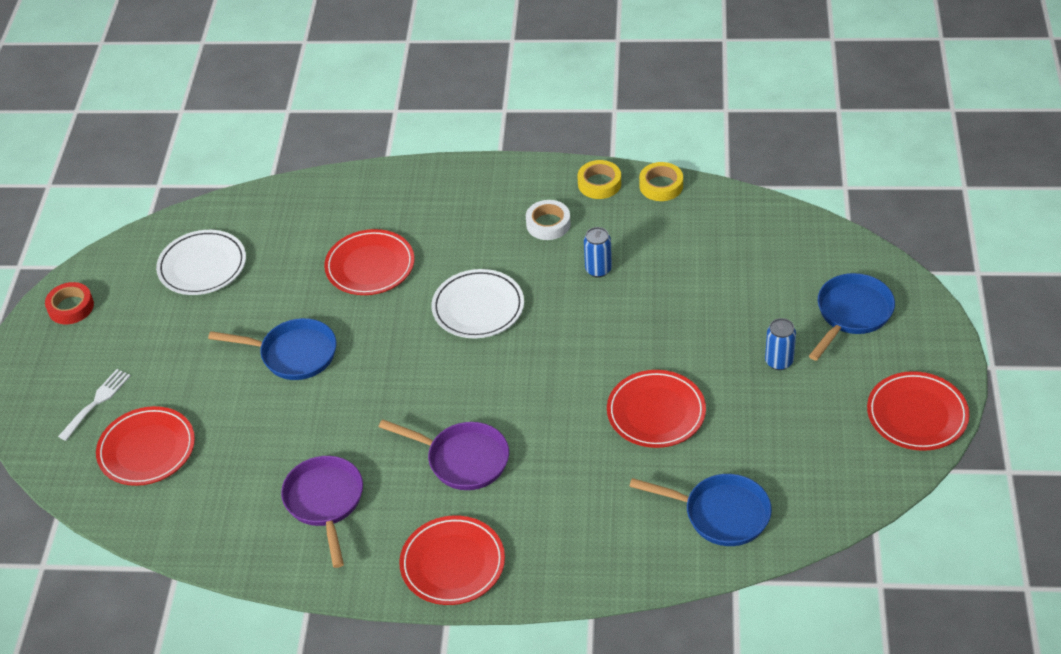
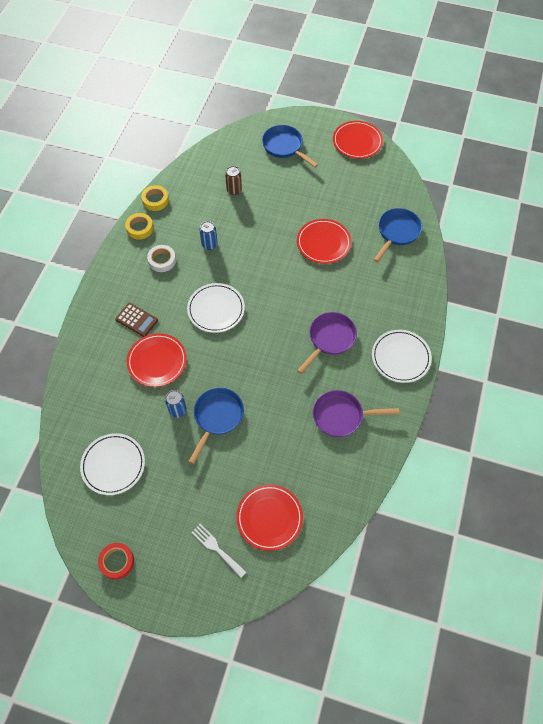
camera: 80 degrees left, 15 degrees up
red plate [399,516,505,605] -> white plate [372,330,432,383]
blue can [765,318,796,370] -> blue can moved to [165,390,187,418]
none -> brown calculator [115,303,158,337]
none -> brown can [225,166,242,195]

